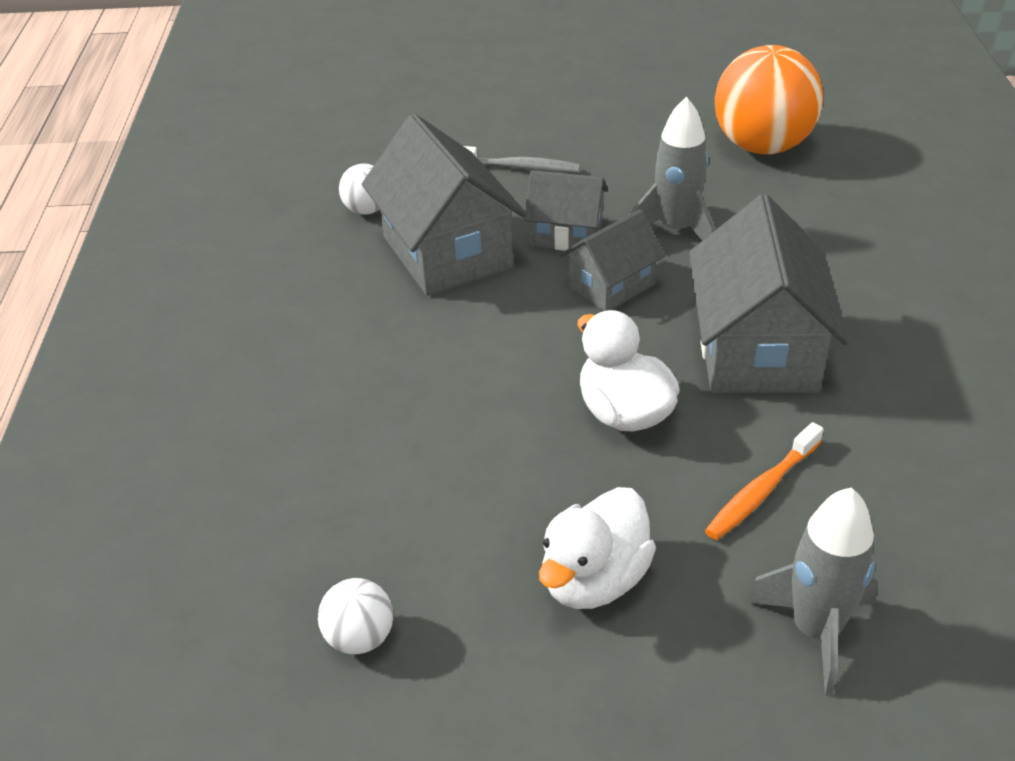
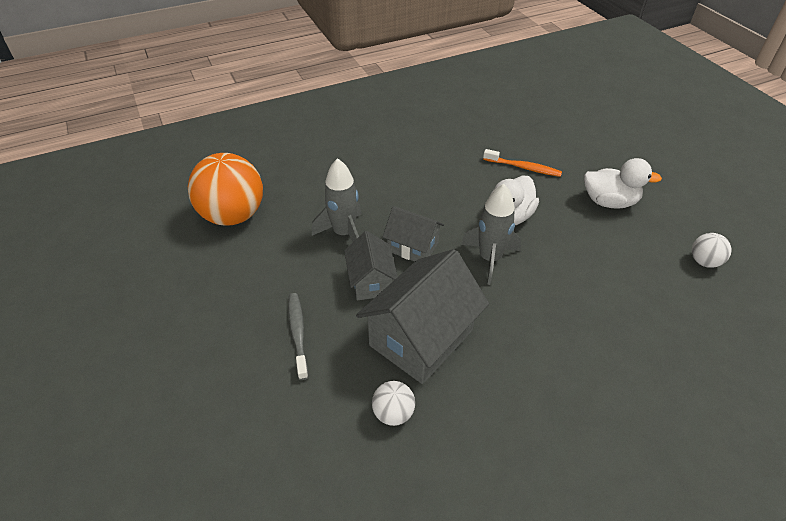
camera: 115 degrees left, 5 degrees up
grey house [689,194,849,393] -> none
grey rocket [746,487,878,696] -> grey rocket moved to [461,184,521,285]

